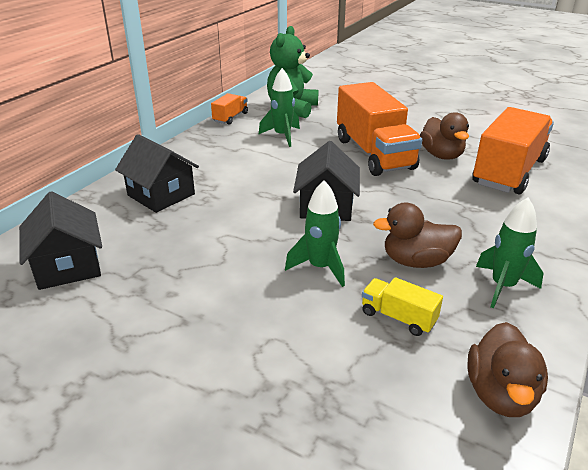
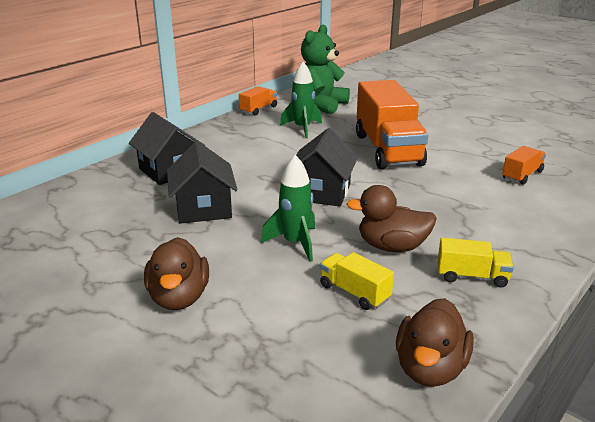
camera: 10 degrees right, 5 degrees down
black house [19,191,102,290] -> black house moved to [167,141,237,224]
brown duck [420,112,469,160] -> brown duck moved to [144,237,209,310]
orange truck [472,107,554,194] -> orange truck [502,146,546,185], size x0.45
green rocket [476,197,544,308] -> yellow truck [438,238,514,288]

